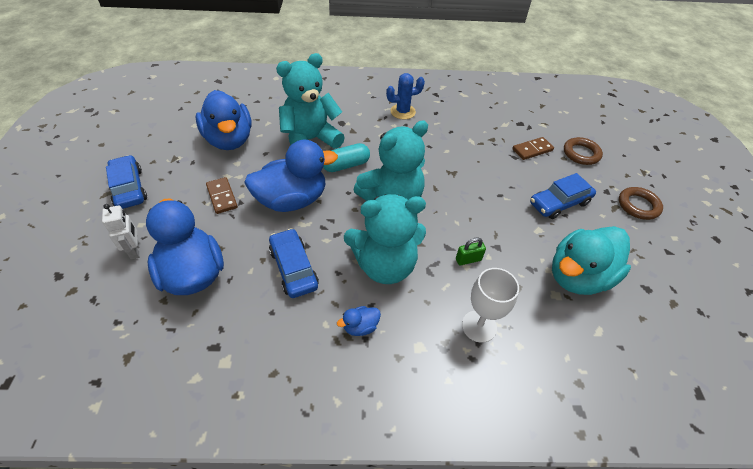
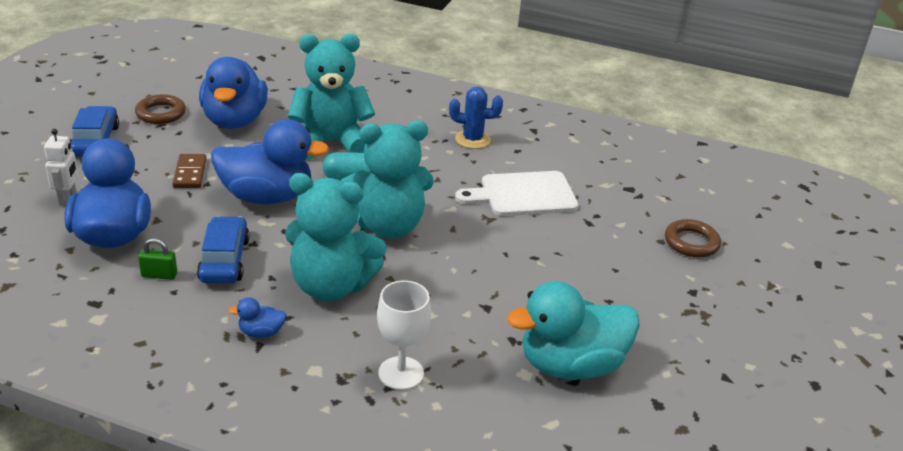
camera: 20 degrees right, 15 degrees down
green padlock [456,238,486,266] -> green padlock moved to [138,238,177,280]
brown domino [512,137,554,160] -> none
blue car [530,173,596,219] -> none
brown ring [619,187,663,220] -> brown ring moved to [135,94,186,124]
none -> white cutting board [455,171,579,216]

